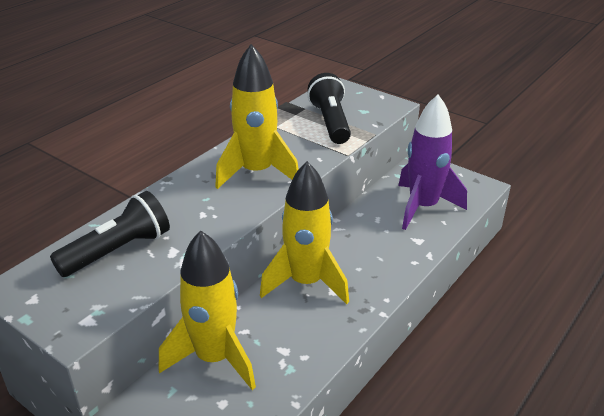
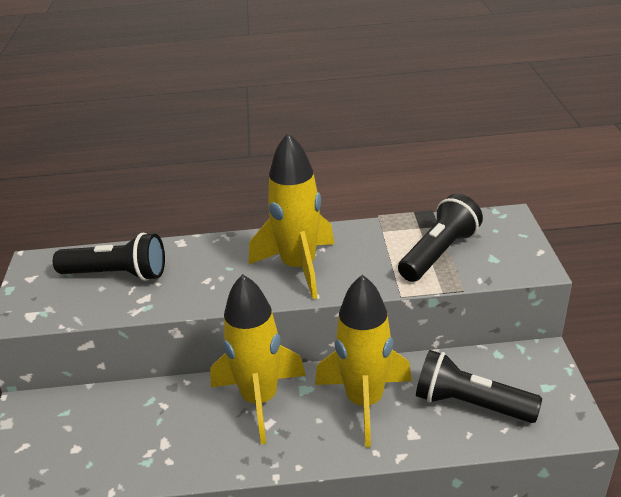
camera: 50 degrees right, 0 degrees up
yellow rocket [159,230,256,390] -> yellow rocket moved to [315,275,412,447]
purple rocket [398,95,467,230] -> black flashlight [416,350,542,423]

